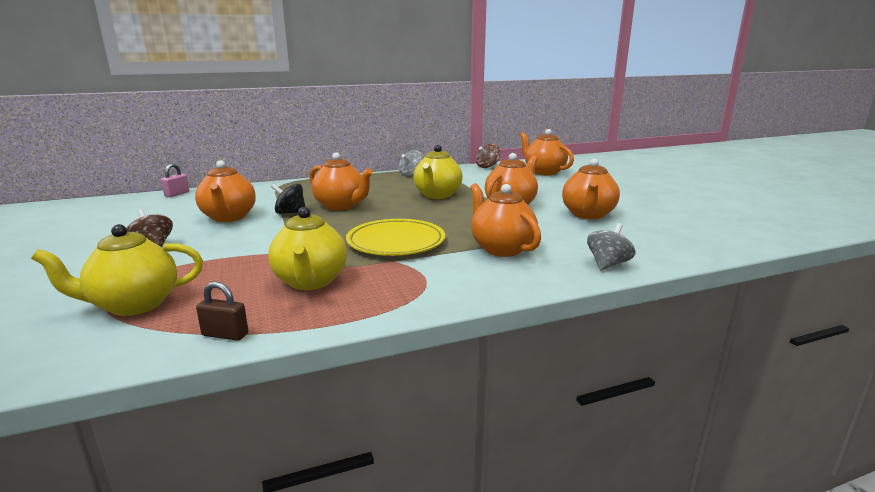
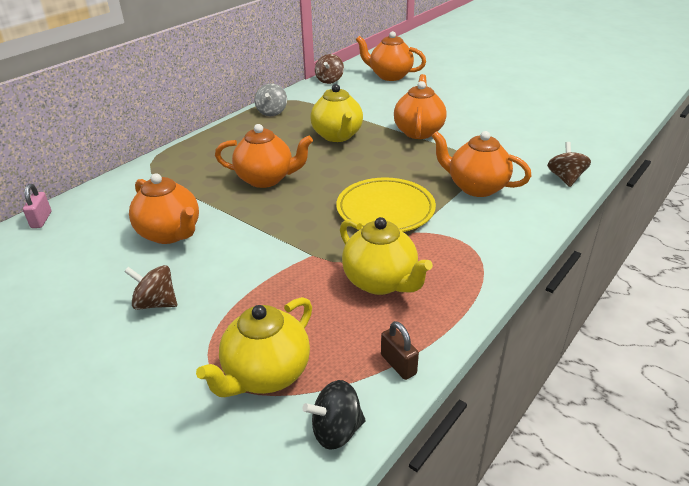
camera: 30 degrees left, 15 degrees up
brown padlock [196,281,248,341] -> brown padlock turned 75 degrees clockwise [381,321,419,380]
black spinning top [271,183,305,214] -> black spinning top moved to [303,380,366,450]
orange teapot [562,159,620,219] -> none
grey spinning top [587,223,636,271] -> brown spinning top [547,142,591,187]

